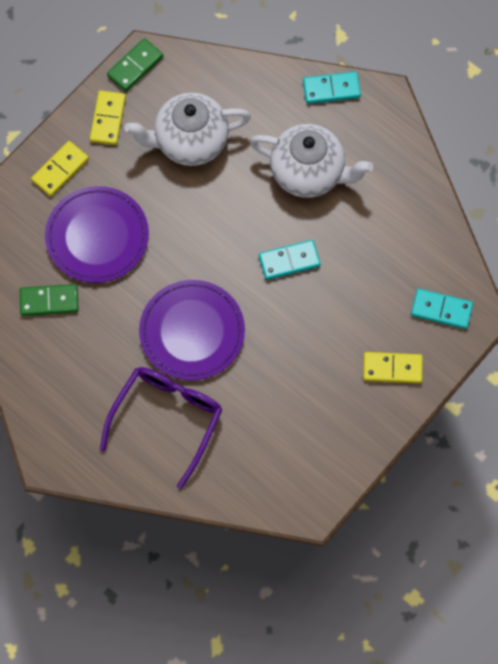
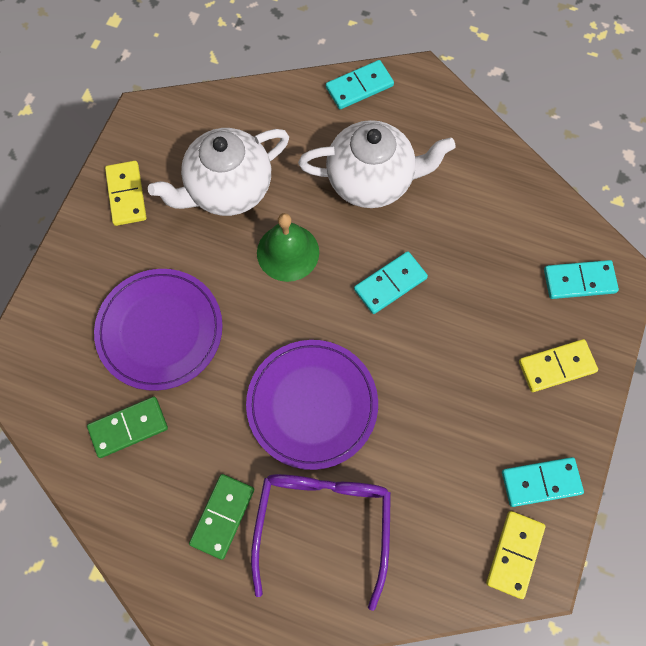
camera: 20 degrees left, 0 degrees up
yellow domino [31,141,89,196] -> yellow domino moved to [486,511,545,599]
green domino [107,38,163,92] -> green domino moved to [189,474,254,560]
none -> green bell [257,213,319,282]
none -> turquoise domino [502,457,584,507]

